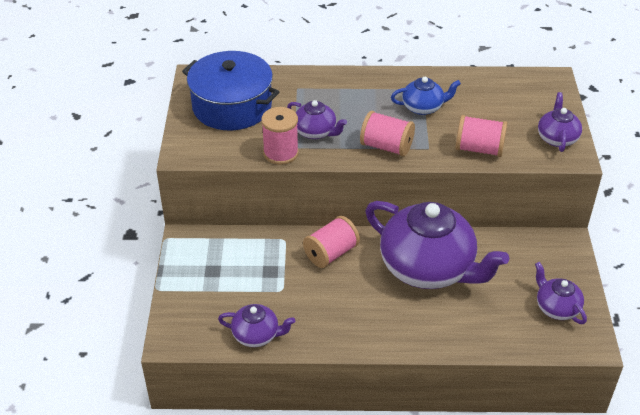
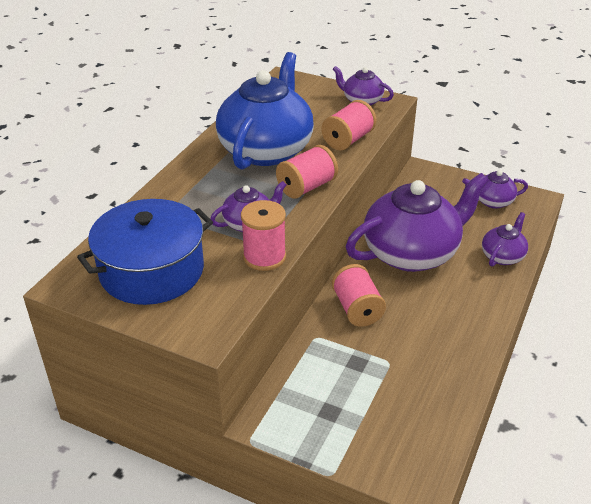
camera: 65 degrees left, 5 degrees down
purple teapot [218,304,295,347] -> purple teapot moved to [482,212,528,267]
blue teapot [391,77,461,115] -> blue teapot [216,52,314,170], size x2.15

